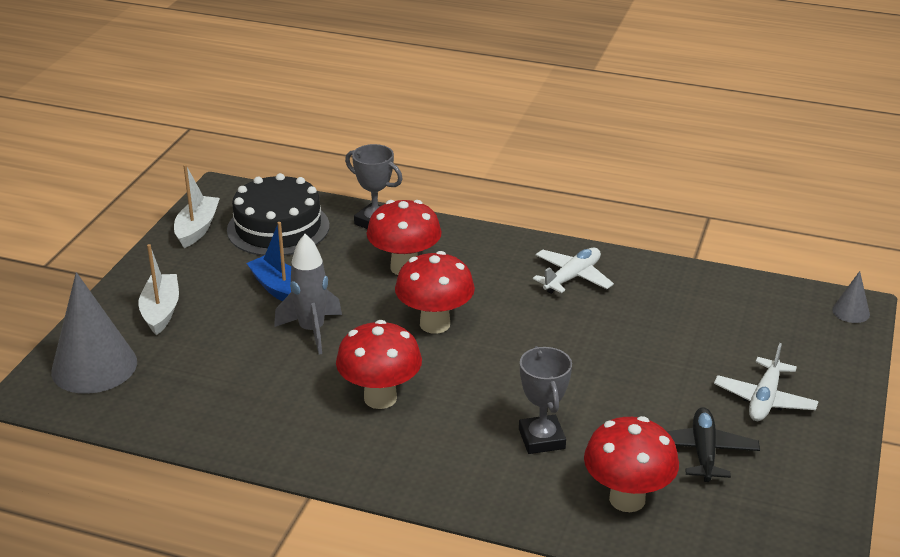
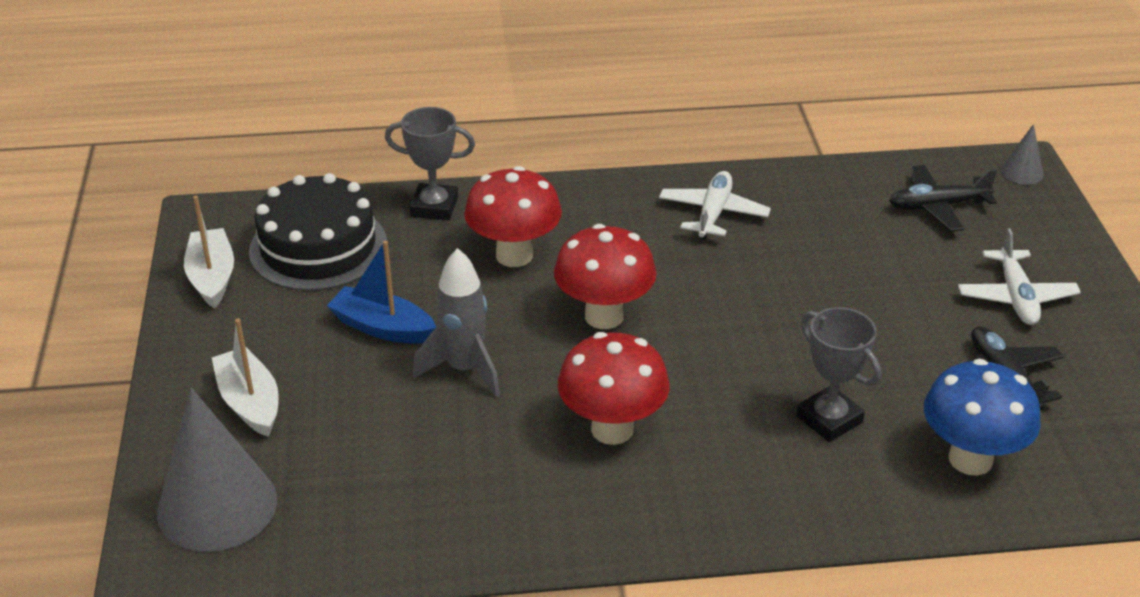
camera: 25 degrees left, 5 degrees up
red mushroom [584,416,679,512] -> blue mushroom [924,359,1041,476]
none -> black plane [889,165,997,232]

